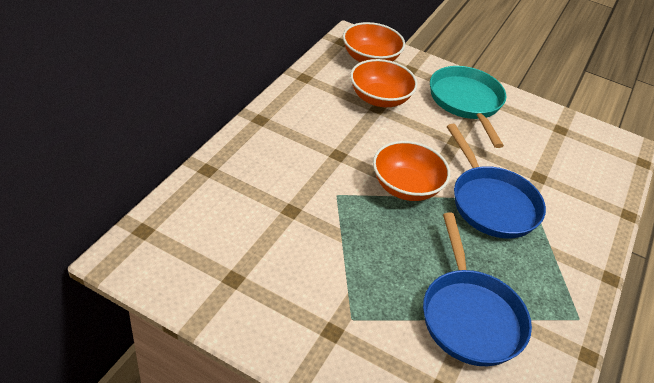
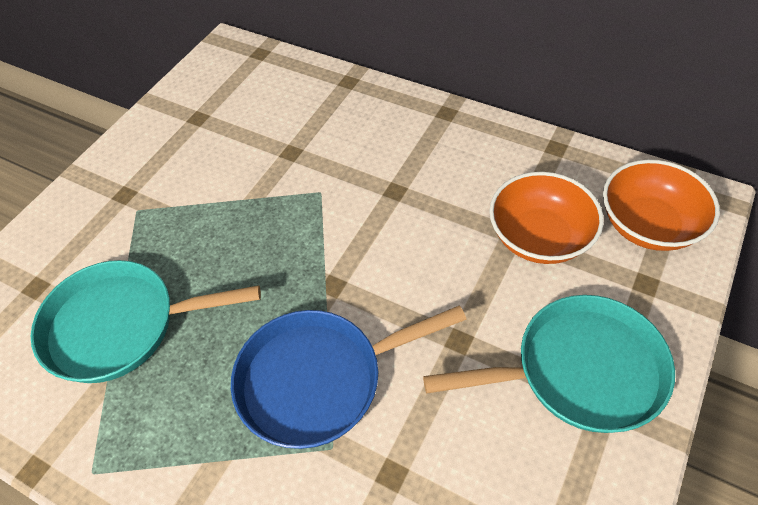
camera: 100 degrees right, 10 degrees up
orange bowl [373,141,450,201] -> none
blue pan [423,213,532,366] -> turquoise pan [31,260,261,383]

